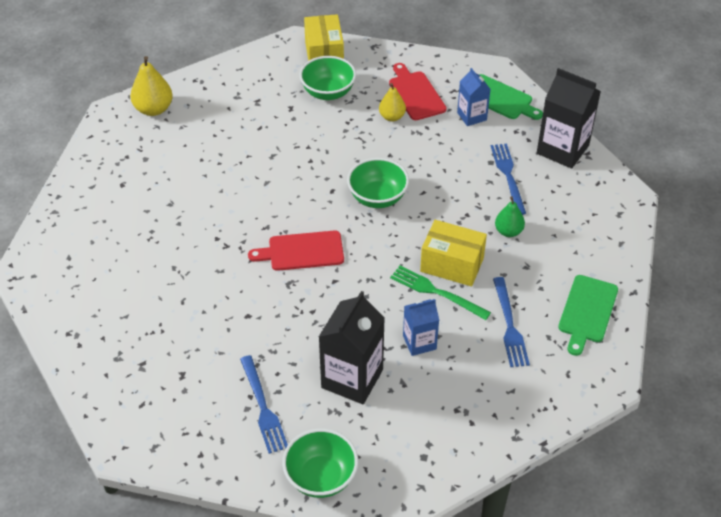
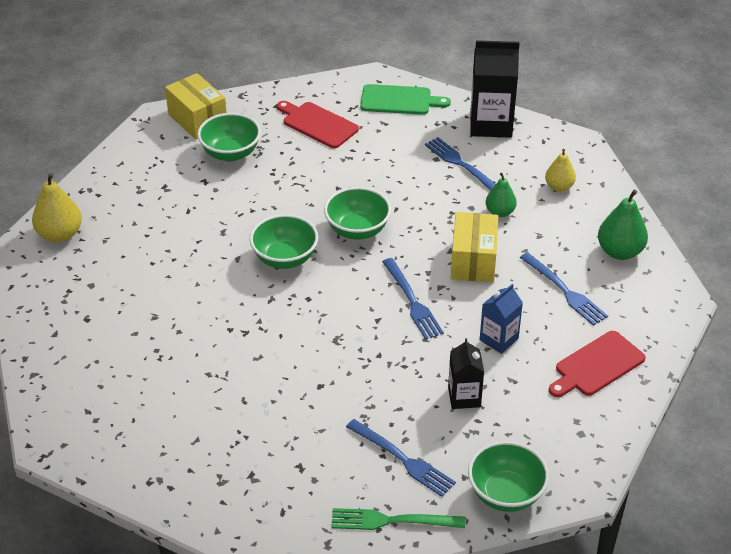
camera: 30 degrees left, 5 degrees down
red cutting board [248,231,344,271] -> red cutting board moved to [549,331,645,397]
black carton [319,291,385,404] -> black carton [448,338,484,409], size x0.58
yellow pear [379,83,406,121] -> yellow pear moved to [545,149,576,192]
green fork [390,266,491,320] -> green fork moved to [331,508,465,530]
yellow box [420,220,487,286] -> yellow box turned 75 degrees counterclockwise [451,212,498,282]
blue carton [457,68,491,126] -> none
green cutting board [558,275,618,356] -> green pear [598,190,648,260]
none -> green bowl [249,214,318,269]
none -> blue fork [382,258,444,339]

